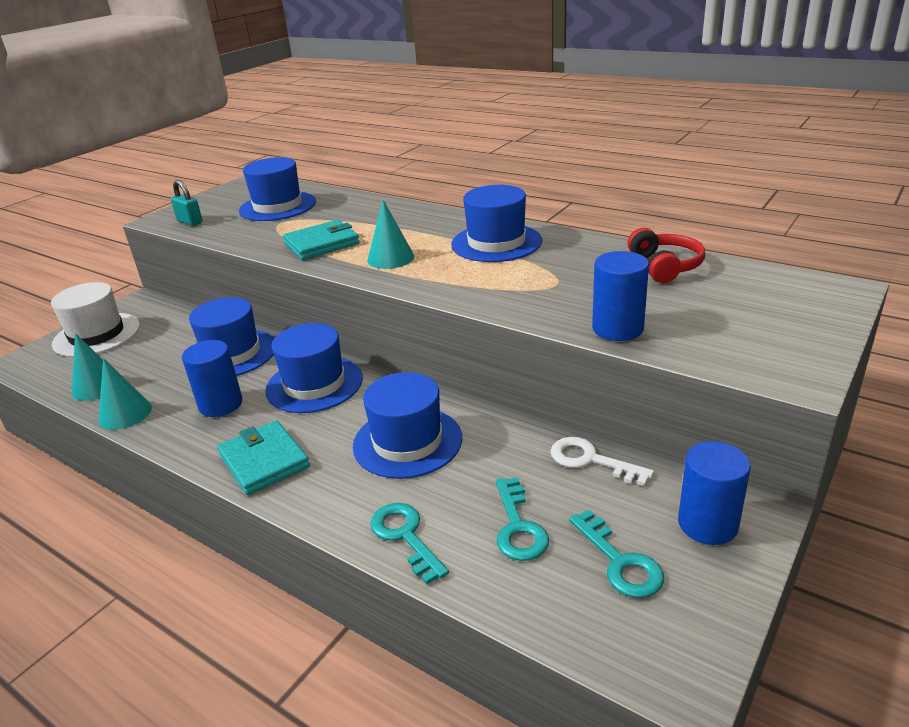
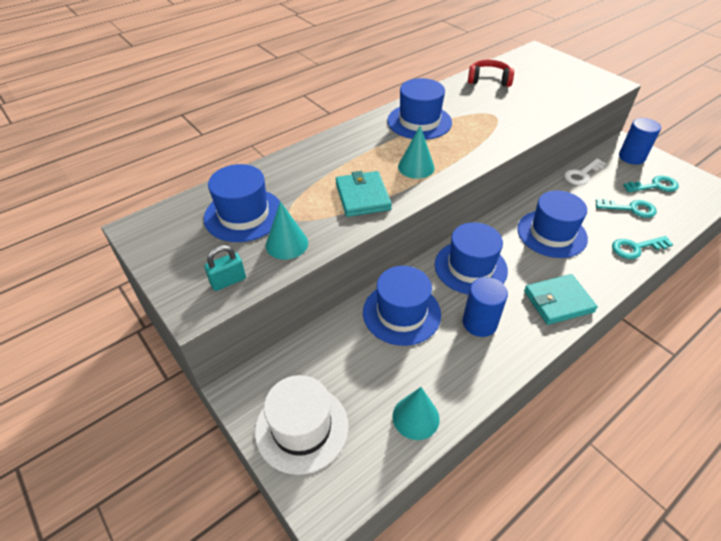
camera: 75 degrees left, 15 degrees up
turquoise cone [99,358,152,430] -> turquoise cone moved to [266,201,308,260]
blue cylinder [592,251,649,341] -> none

